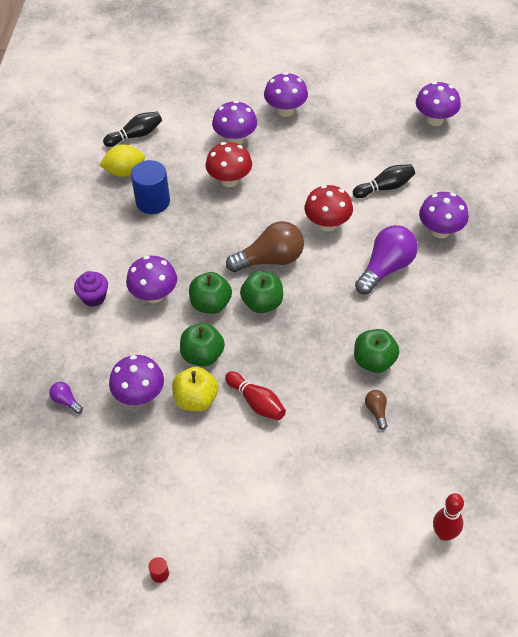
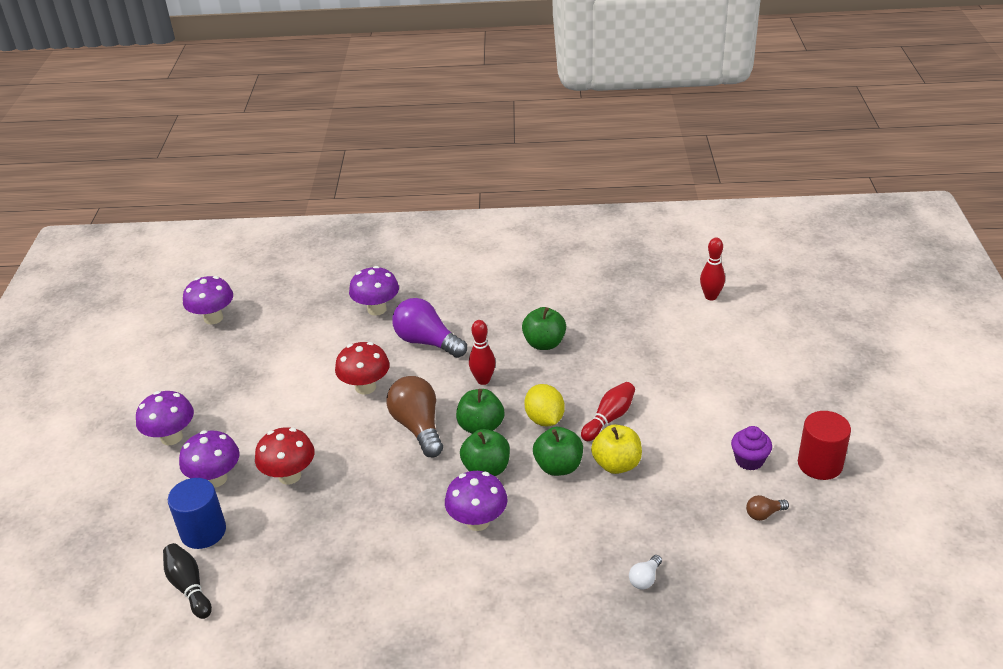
camera: 95 degrees left, 15 degrees down
purple light bulb [49,382,83,414] -> white light bulb [629,555,662,590]
purple cupcake [74,271,108,307] -> purple cupcake moved to [731,426,772,471]
yellow lemon [99,144,145,177] -> yellow lemon moved to [524,384,565,427]
purple mushroom [109,355,164,405] -> none
blue cylinder [131,160,170,214] -> blue cylinder moved to [168,478,226,549]
red cylinder [149,557,169,583] -> red cylinder [798,411,851,480], size x2.43
black bowling pin [353,164,415,198] -> none
brown light bulb [365,390,388,430] -> brown light bulb moved to [746,495,789,521]
none -> red bowling pin [469,320,496,385]

